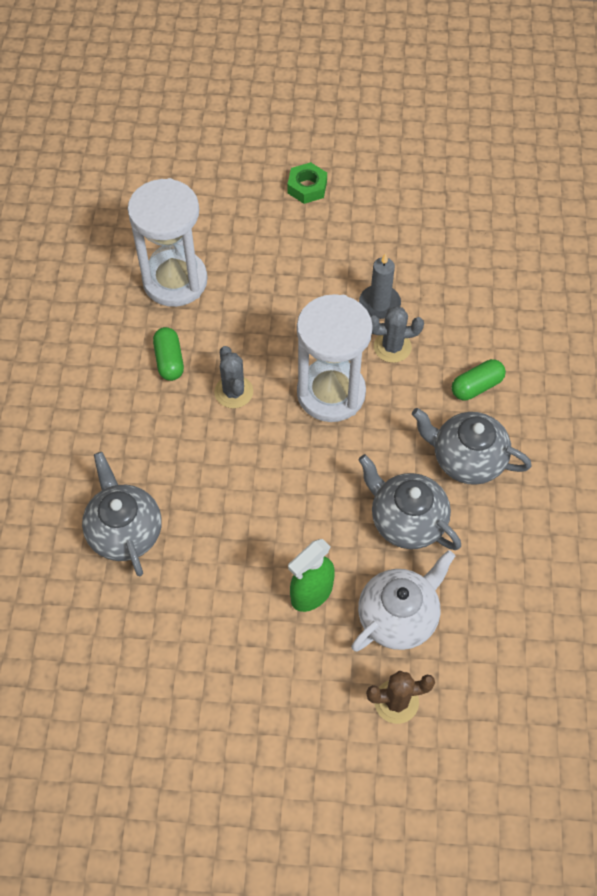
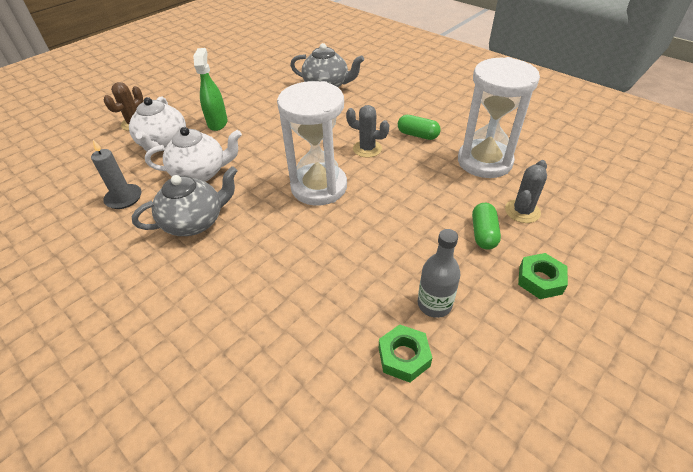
camera: 130 degrees right, 15 degrees down
grey teapot [358,454,461,550] -> white teapot [145,127,242,182]
grey candle [359,253,401,319] -> grey candle moved to [91,140,141,209]
grey cactus [370,306,424,363] -> grey cactus moved to [505,160,547,223]
green capsule [452,359,506,400] -> green capsule moved to [472,203,501,250]
none -> green nut [379,324,432,383]
none -> grey bottle [418,229,461,318]

